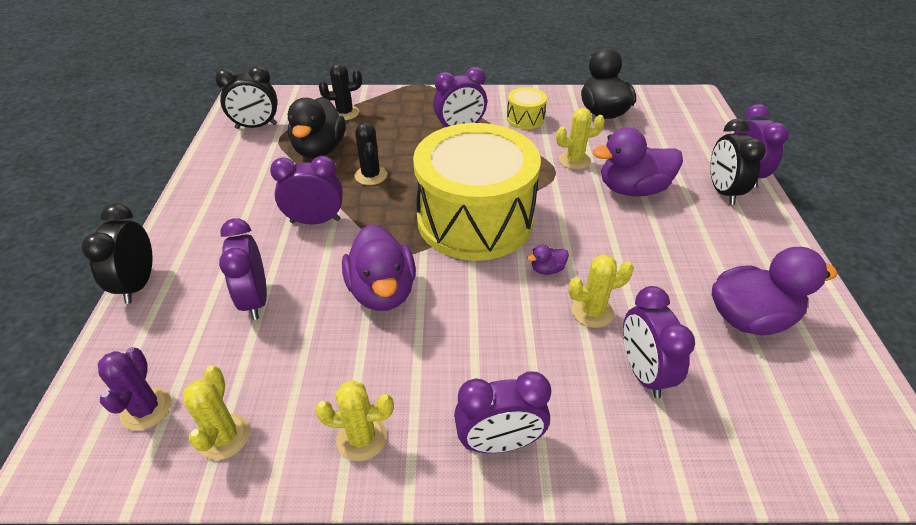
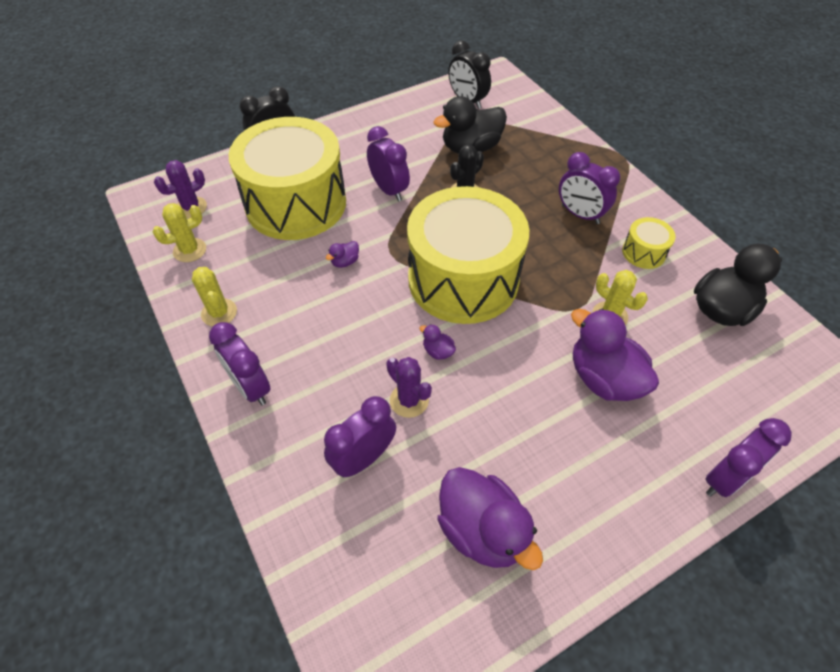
camera: 60 degrees right, 10 degrees up
purple clock [219,218,267,320] -> yellow drum [229,117,346,240]
black cactus [319,63,362,120] -> none
purple duck [342,224,416,311] -> purple duck [326,241,359,268], size x0.42
yellow cactus [569,254,634,328] -> purple cactus [386,357,432,418]
black clock [710,118,766,205] -> none

